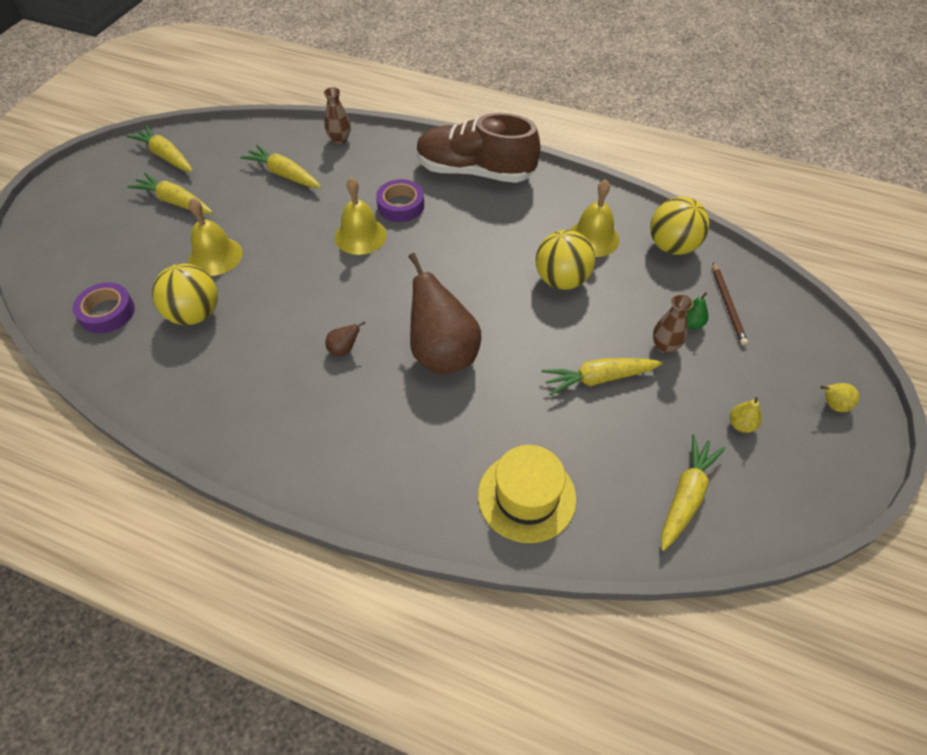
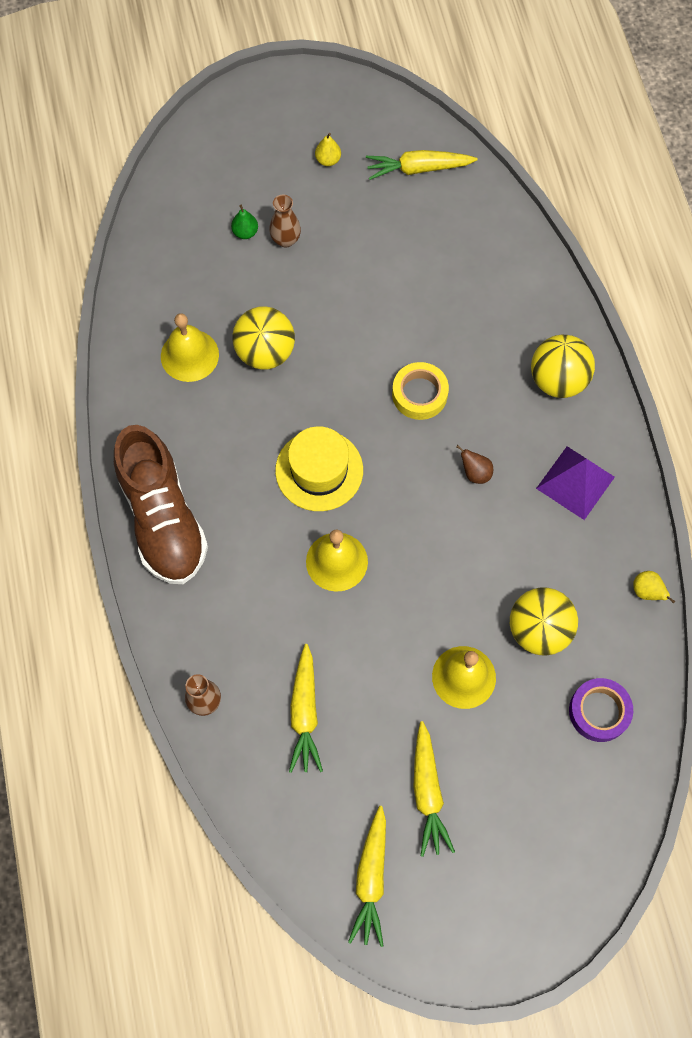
camera: 125 degrees left, 15 degrees up
purple tape [376,179,424,222] -> none
brown pear [408,253,481,375] -> yellow tape [392,362,449,420]
yellow hat [478,445,576,543] -> yellow hat moved to [275,426,363,511]
yellow carrot [542,358,663,396] -> none
yellow ball [650,197,709,255] -> yellow ball moved to [531,335,595,398]
brown pencil [713,262,748,346] -> none
yellow pear [821,383,859,412] -> yellow pear moved to [633,571,675,603]
none -> purple pyramid [536,446,615,520]

